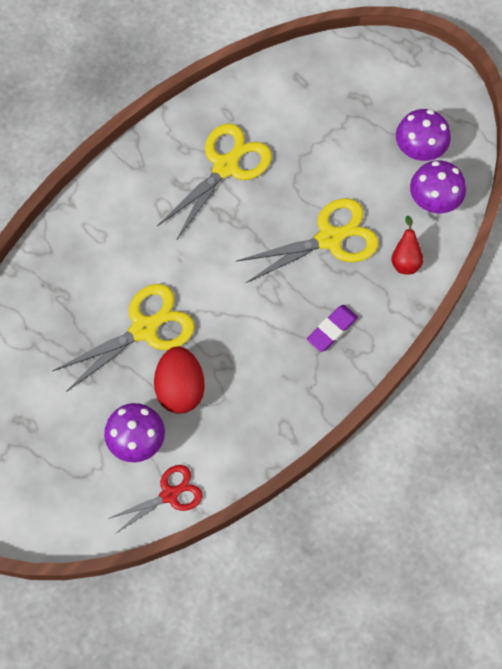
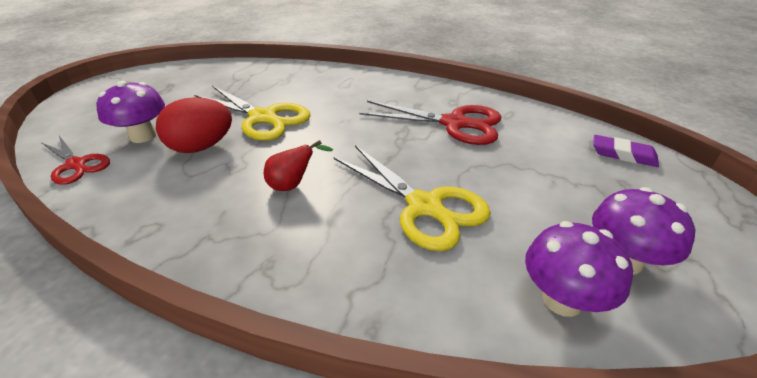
camera: 70 degrees right, 30 degrees down
yellow scissors [157,123,272,241] -> red scissors [360,101,501,145]
purple eraser [307,305,358,352] -> purple eraser moved to [593,135,659,167]
red pear [391,216,423,275] -> red pear moved to [264,140,333,191]

